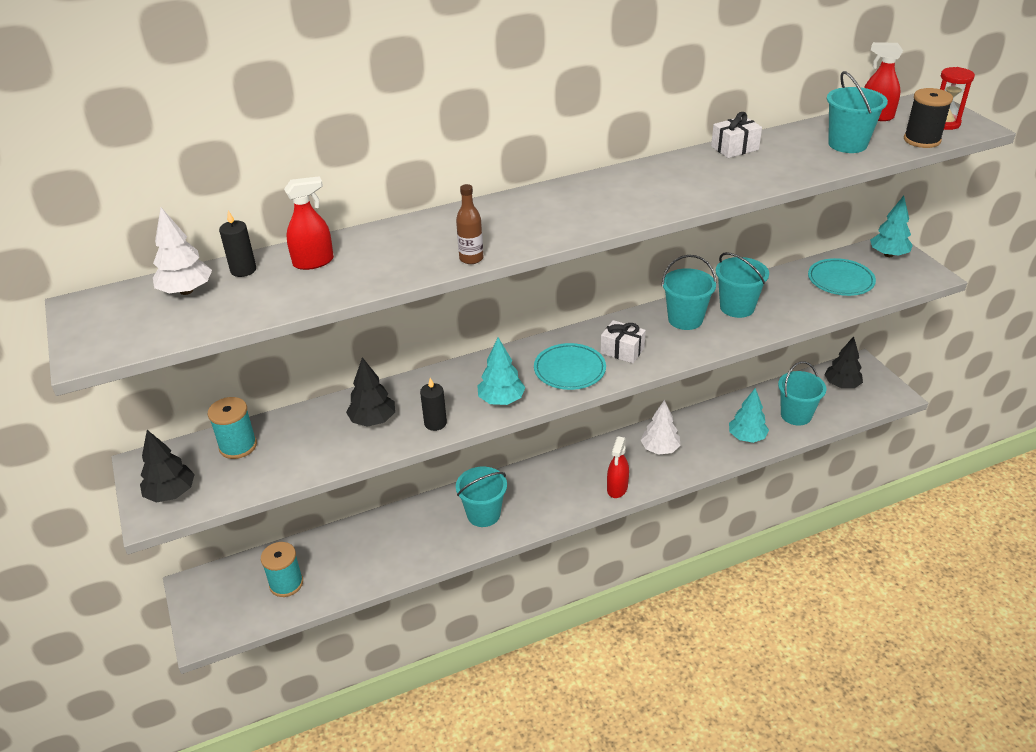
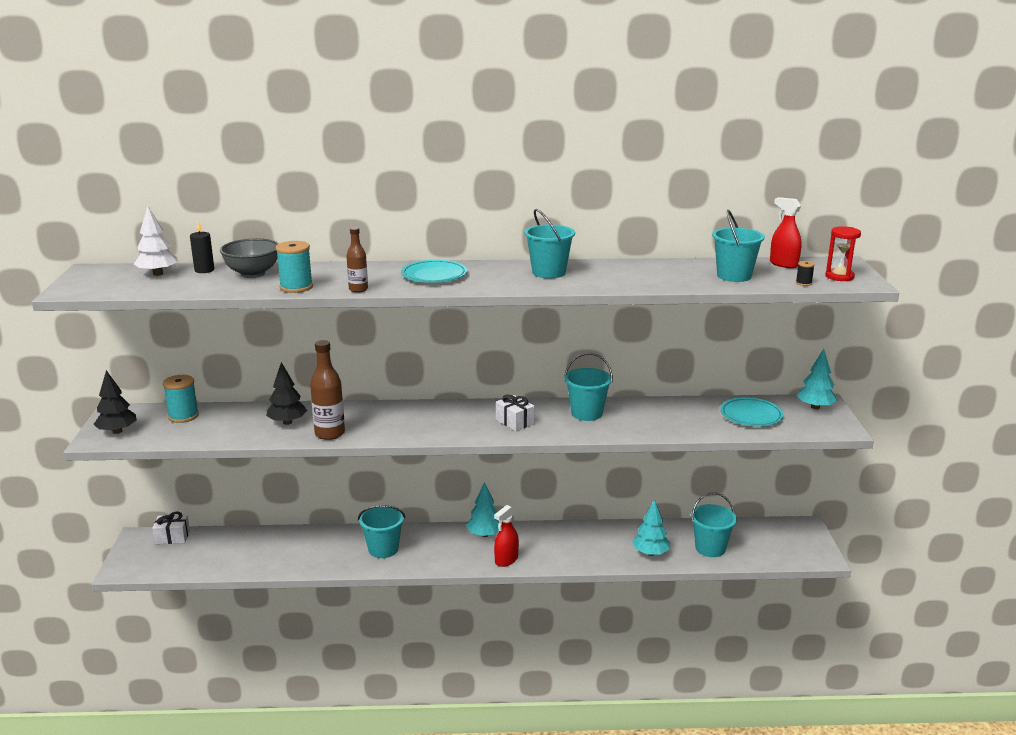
camera: 20 degrees right, 15 degrees down
turquoise spool [261,542,303,597] -> turquoise spool moved to [276,241,313,293]
red spray bottle [284,176,334,270] -> grey bowl [220,238,279,278]
black candle [420,378,447,431] -> brown bottle [310,340,345,440]
turquoise tree [478,338,525,405] -> turquoise tree moved to [466,482,502,537]
turquoise plate [534,343,606,390] -> turquoise plate moved to [401,260,467,283]
white tree [640,400,681,455] -> none
white gift [711,112,762,158] -> white gift moved to [152,512,190,544]
turquoise bucket [716,252,769,318] -> turquoise bucket moved to [524,209,575,278]
black tree [824,336,863,388] -> none
black spool [904,88,953,148] -> black spool [796,261,815,286], size x0.49

